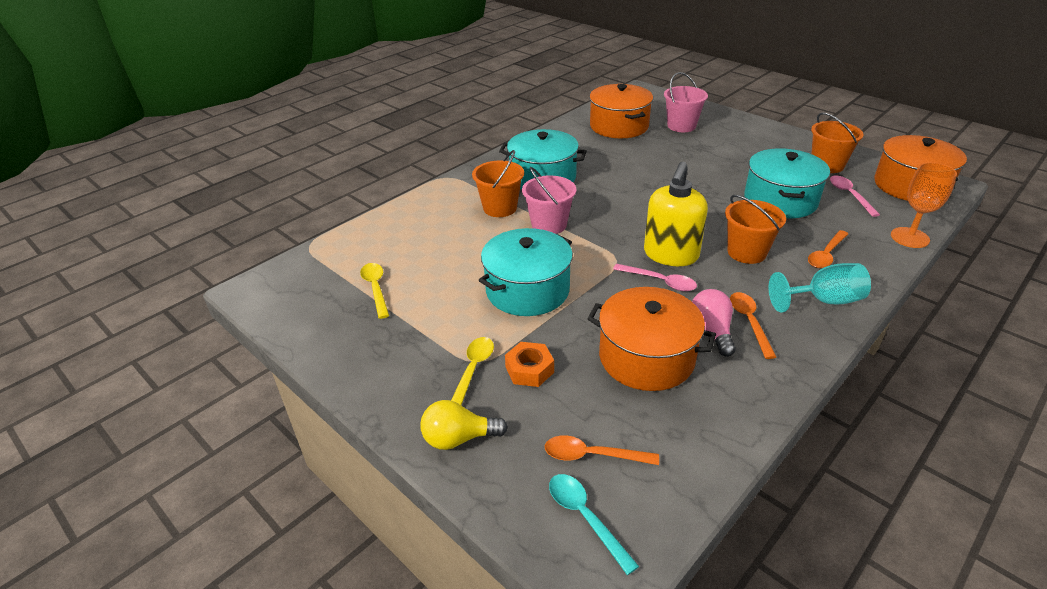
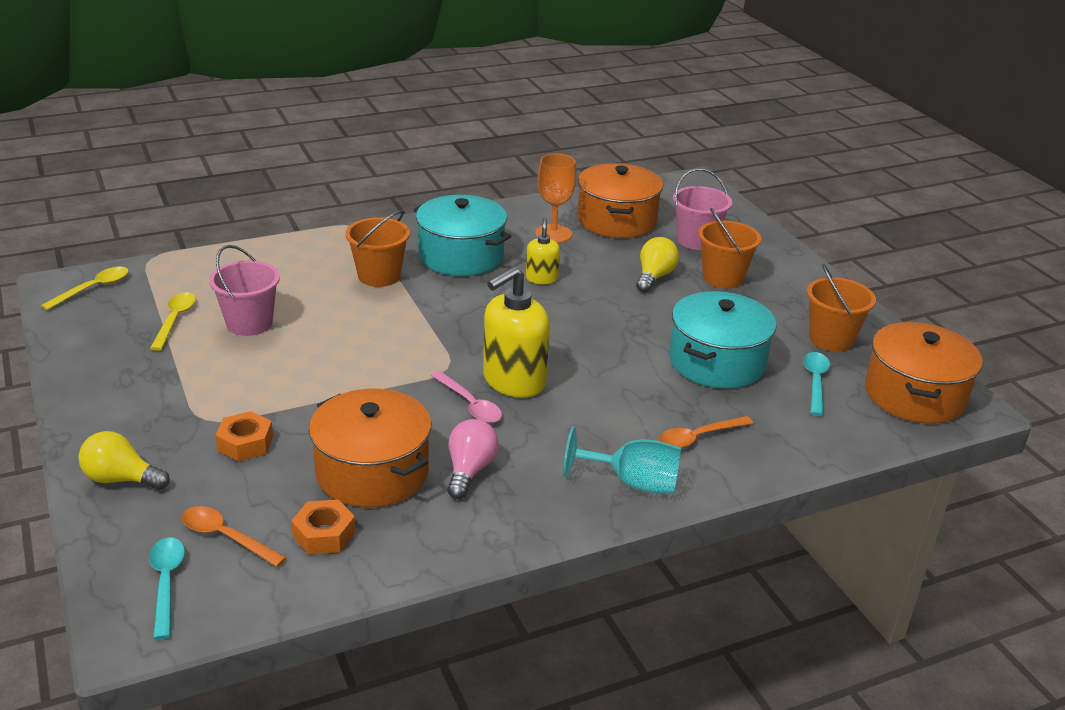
camera: 20 degrees right, 5 degrees down
yellow spoon [451,337,494,405] -> yellow spoon moved to [41,267,129,310]
turquoise pot [479,228,573,316] -> none
pink bucket [522,167,576,234] -> pink bucket moved to [209,245,280,336]
orange bucket [725,195,786,264] -> orange bucket moved to [698,208,761,288]
orange spoon [730,292,776,359] -> none
pink spoon [830,176,880,217] -> turquoise spoon [803,352,830,416]
orange goblet [891,162,957,248] -> orange goblet moved to [535,153,576,243]
none -> orange nut [291,499,356,555]
none -> yellow soap dispenser [526,218,560,284]
none -> yellow light bulb [636,237,679,293]

